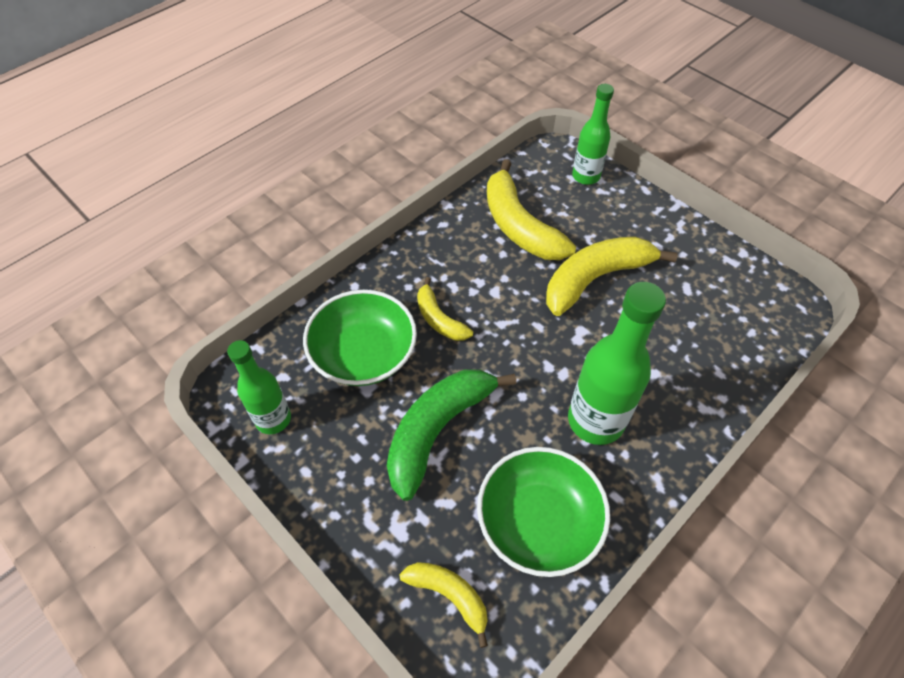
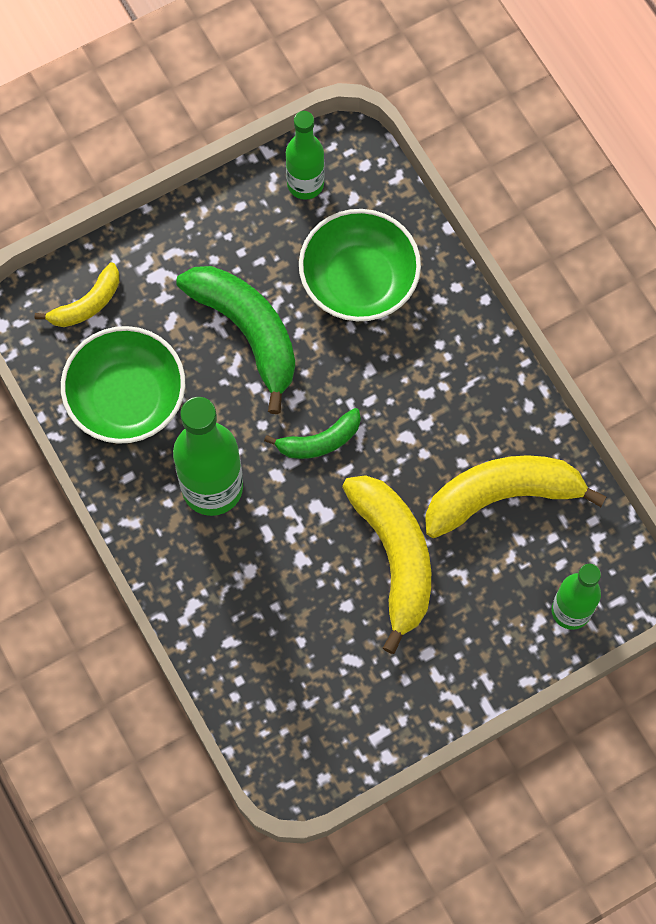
camera: 105 degrees right, 15 degrees up
yellow banana [417,277,473,341] -> none
none -> green banana [264,408,361,459]

